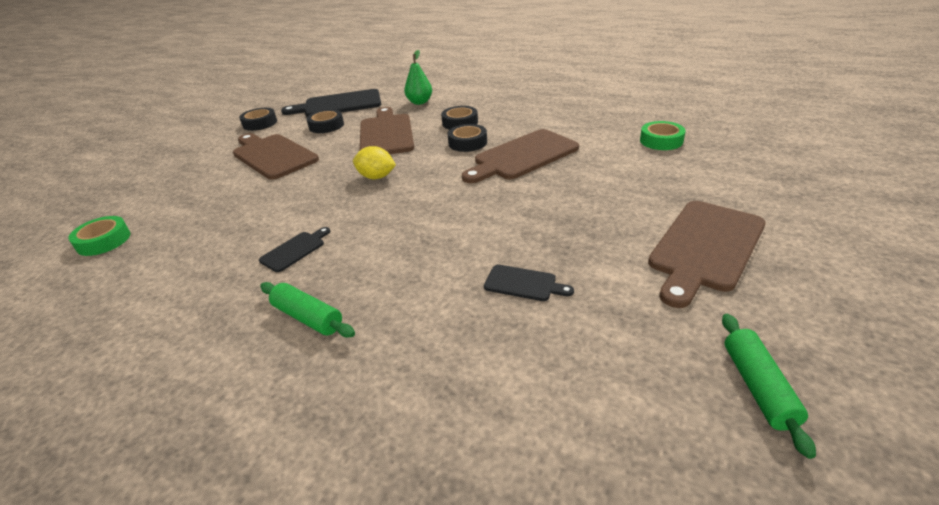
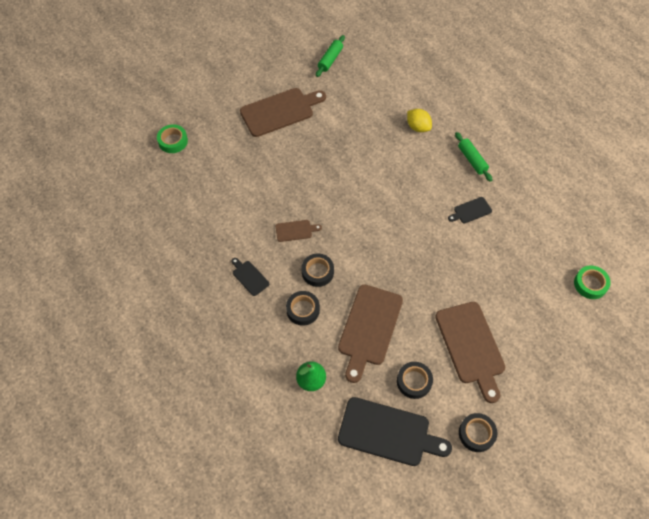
camera: 155 degrees left, 25 degrees up
yellow lemon [353,146,396,179] -> yellow lemon moved to [407,109,432,132]
brown cutting board [462,129,579,183] -> brown cutting board [276,220,322,242], size x0.48
black cutting board [484,265,574,301] -> black cutting board moved to [231,258,269,296]
green tape [640,121,686,150] -> green tape moved to [157,124,188,153]

